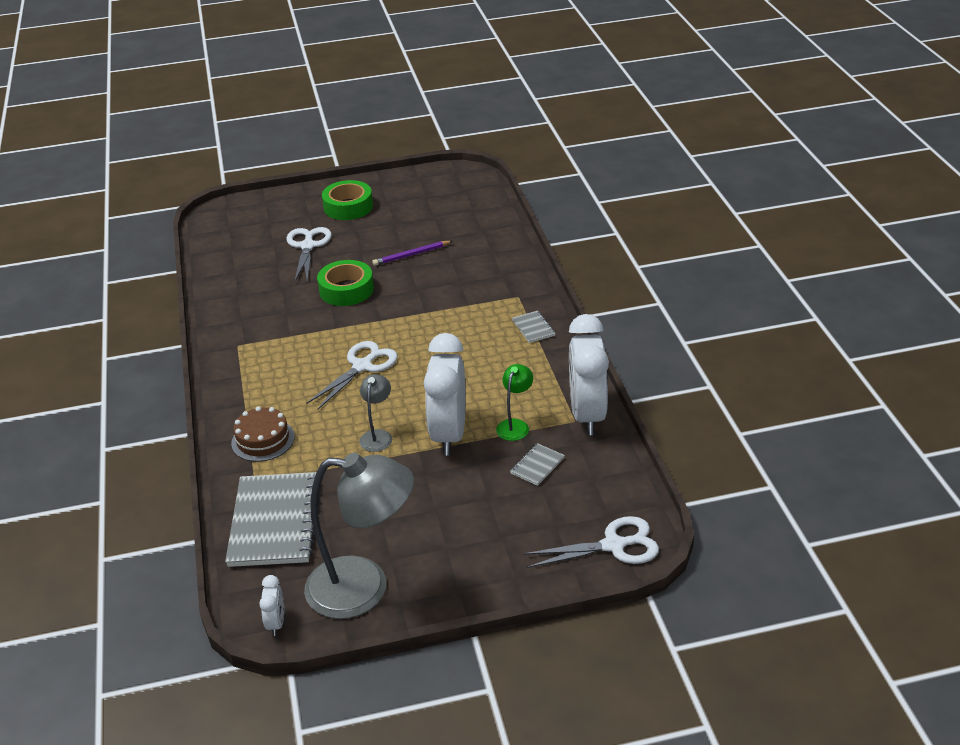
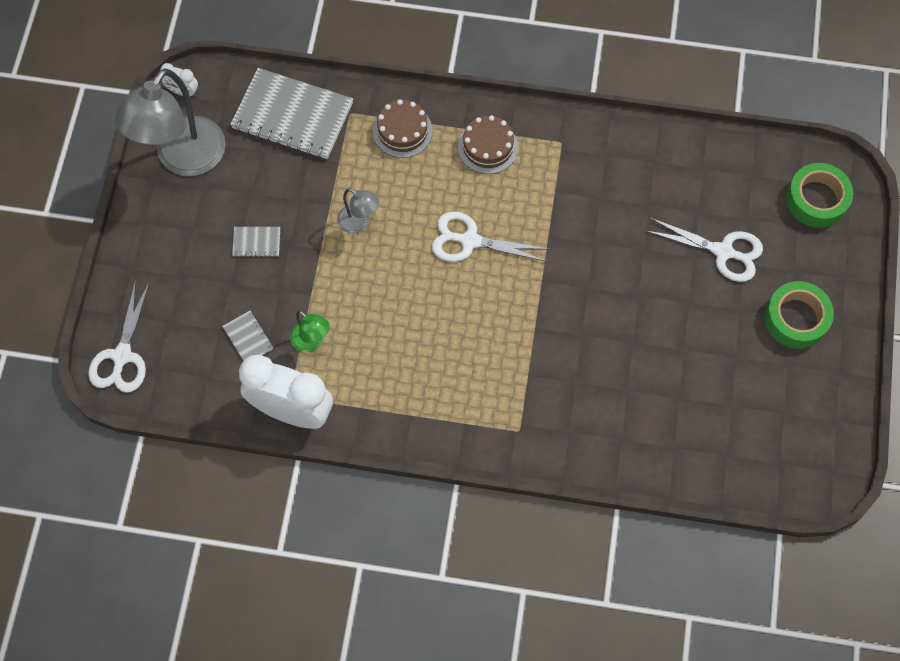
camera: 110 degrees right, 30 degrees up
white scissors [306,341,398,410] -> white scissors turned 135 degrees clockwise [432,212,550,262]
green tape [317,260,374,306] -> green tape moved to [786,163,853,228]
purple pencil [372,241,453,266] -> none
white clock [424,333,466,456] -> none
grey notebook [512,311,556,343] -> grey notebook moved to [232,227,280,257]
none -> brown cake [458,115,518,174]

